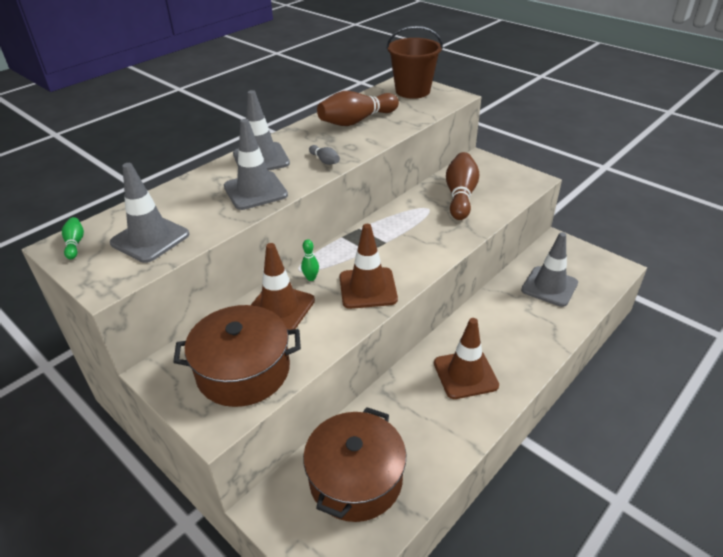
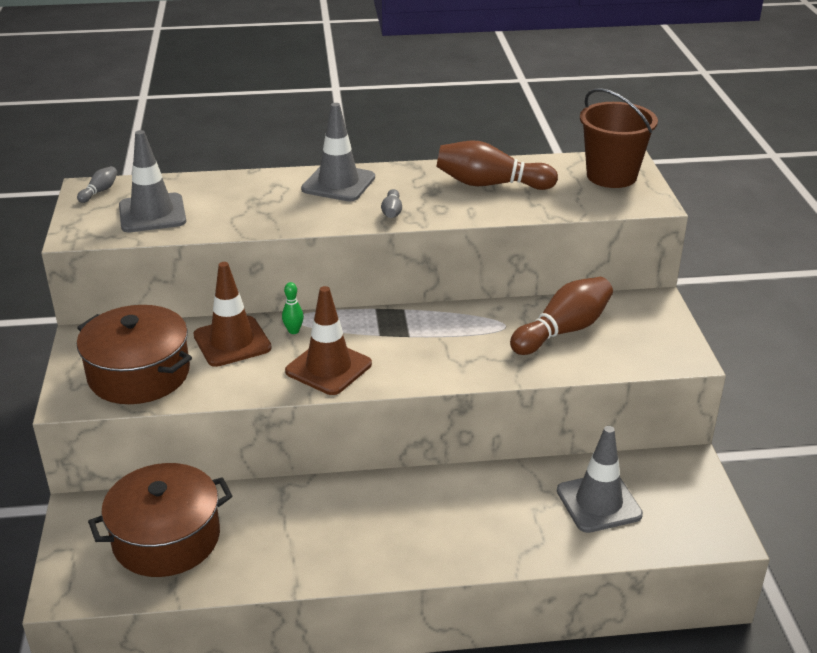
camera: 40 degrees right, 5 degrees down
green bowling pin [62,217,84,259] -> grey bowling pin [77,166,118,203]
grey traffic cone [224,119,288,210] -> none
brown traffic cone [434,318,499,399] -> none

